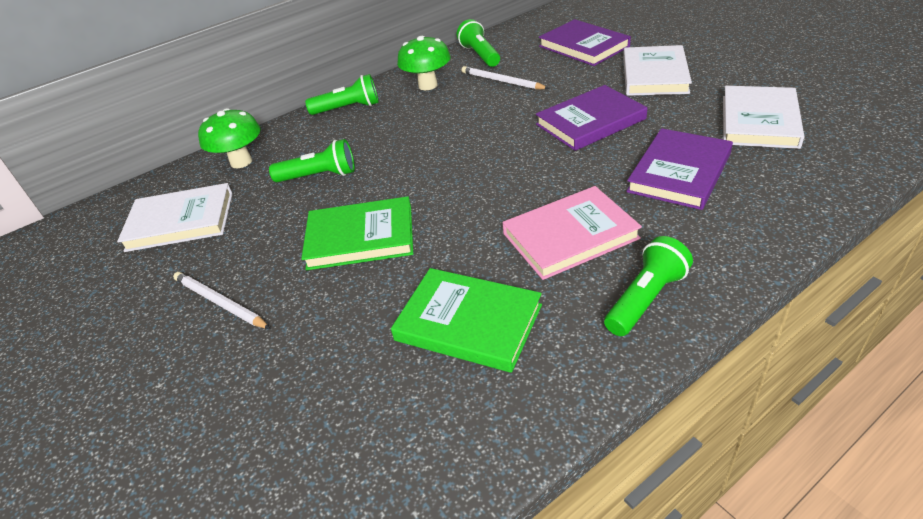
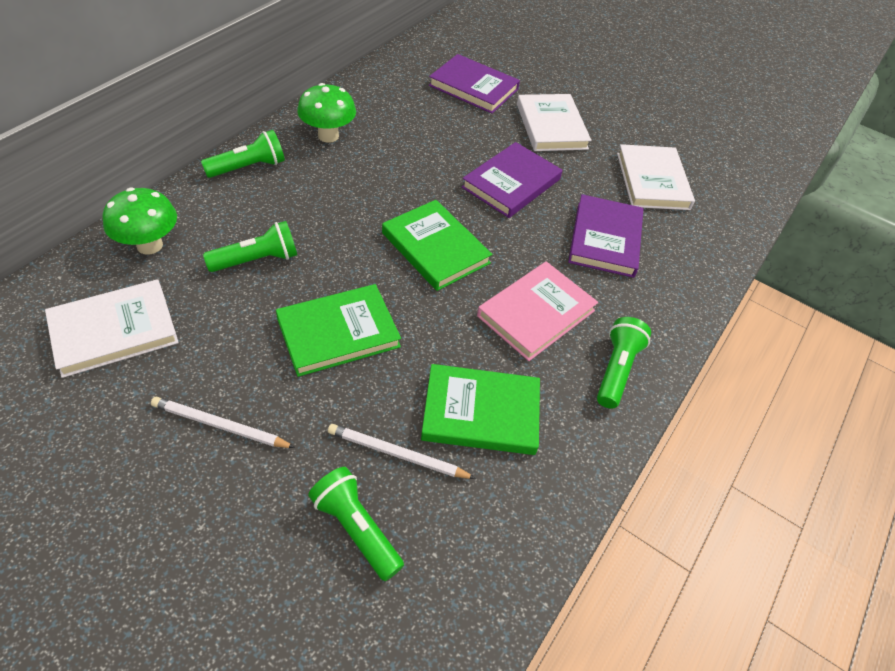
camera: 30 degrees left, 10 degrees up
green flashlight [457,19,500,67] -> green flashlight moved to [308,467,404,581]
white pencil [462,66,549,89] -> white pencil moved to [328,424,476,479]
none -> green book [382,200,492,291]

